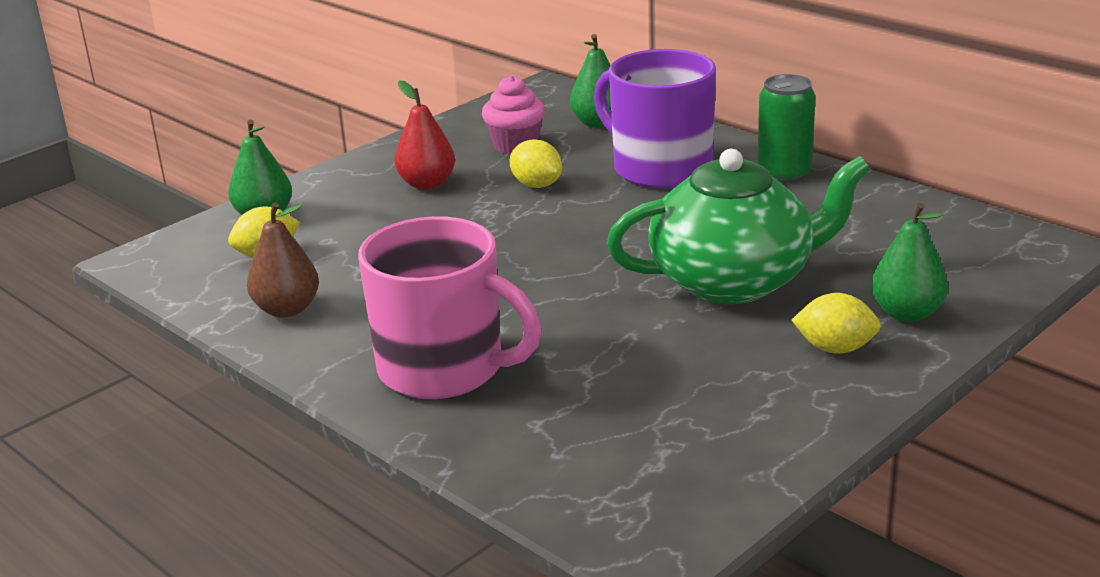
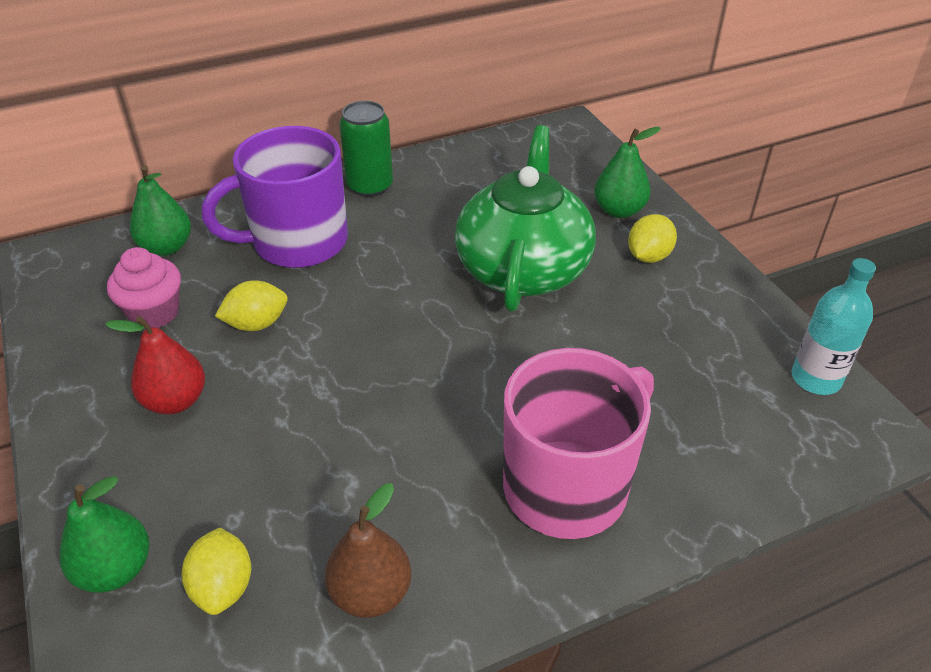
camera: 70 degrees left, 15 degrees up
none -> turquoise bottle [792,258,876,395]

